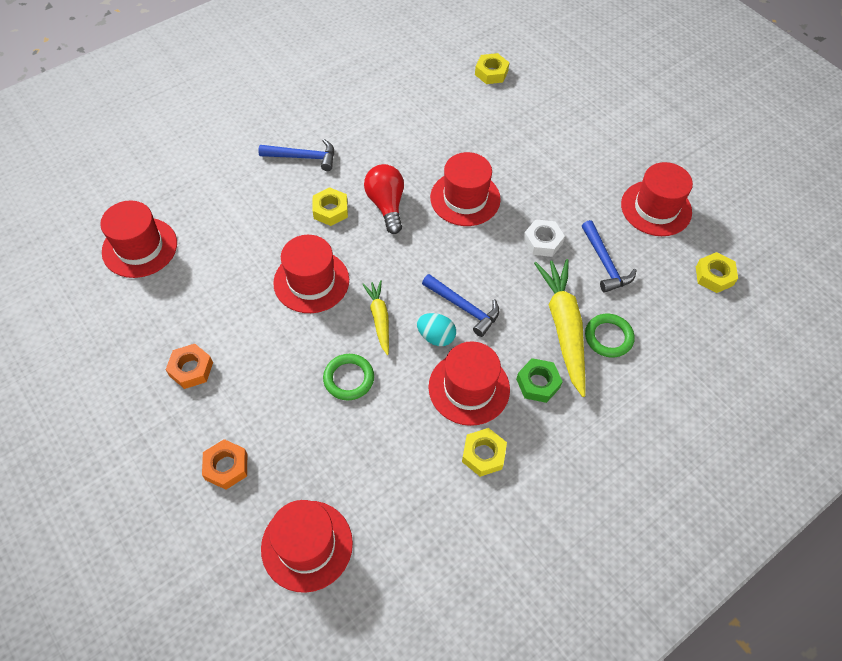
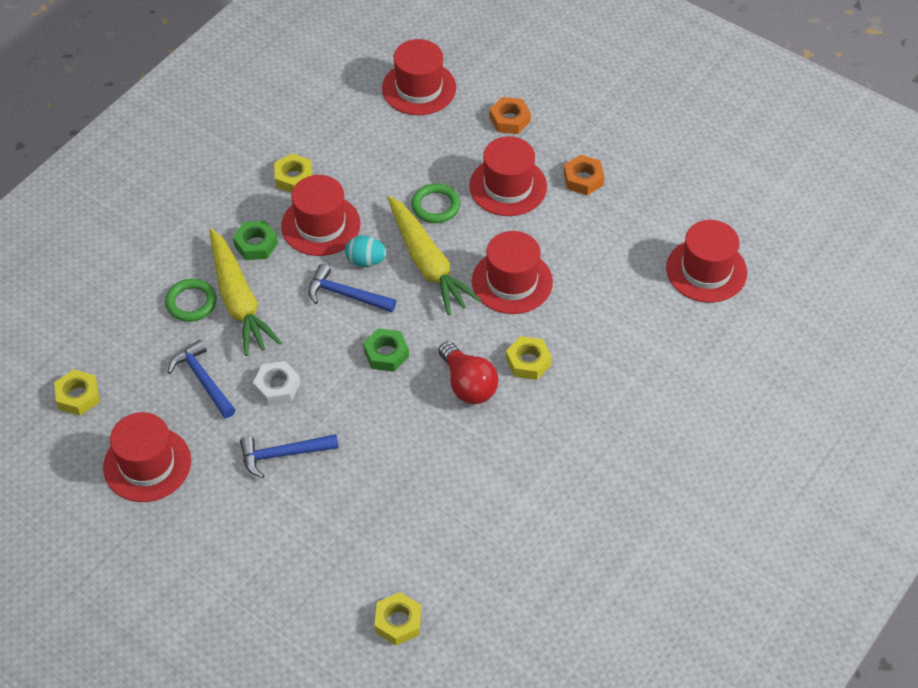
camera: 165 degrees right, 5 degrees down
blue hammer [258,139,334,171] -> blue hammer moved to [240,434,339,478]
yellow carrot [362,280,389,355] -> yellow carrot [388,196,481,315], size x1.80
red hat [430,152,501,226] -> red hat moved to [469,136,547,216]
none -> green nut [363,328,409,372]

